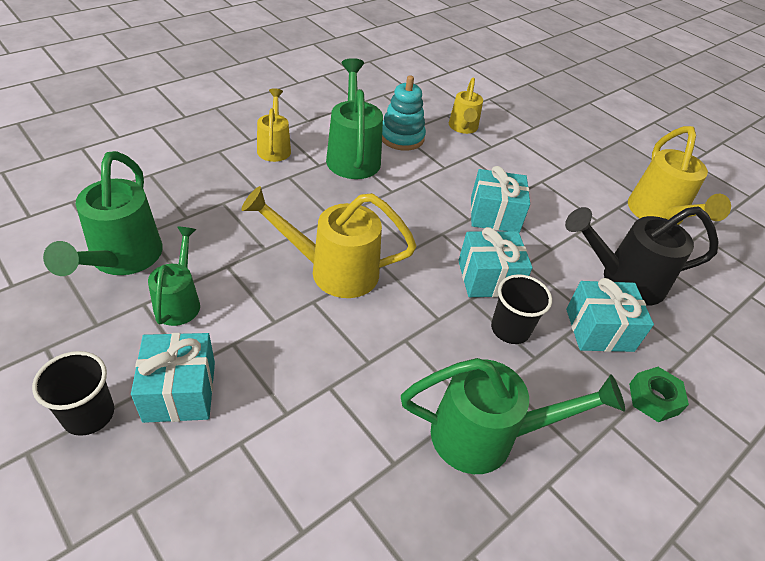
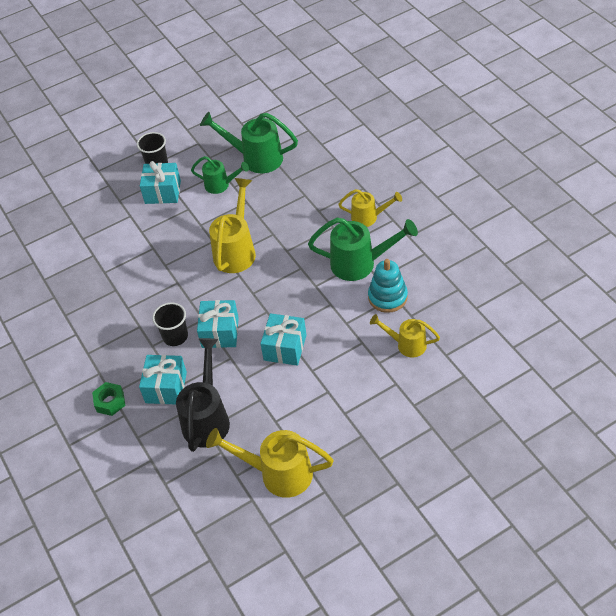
camera: 110 degrees right, 5 degrees up
green watering can [401,358,625,474] -> none

